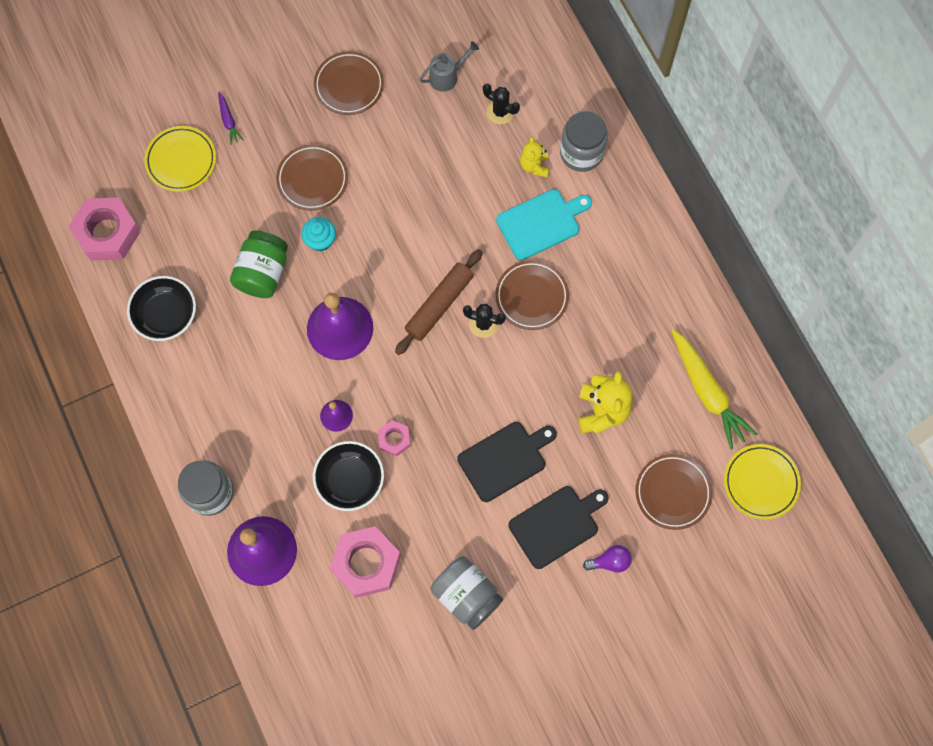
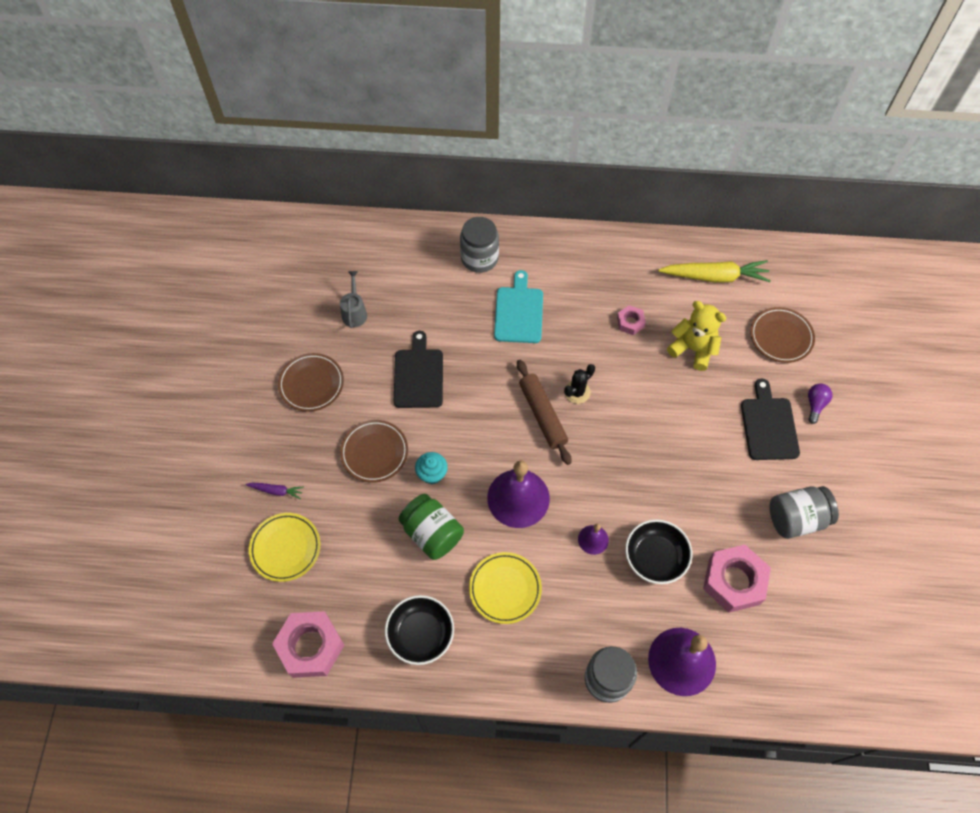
camera: 60 degrees left, 10 degrees down
pink nut [378,420,410,457] -> pink nut moved to [617,305,646,335]
black cutting board [457,422,557,502] -> black cutting board moved to [394,331,443,408]
black cactus [483,83,520,124] -> none
brown plate [495,260,569,330] -> none
yellow teddy bear [520,136,549,177] -> none
yellow plate [724,444,801,520] -> yellow plate moved to [469,552,542,624]

